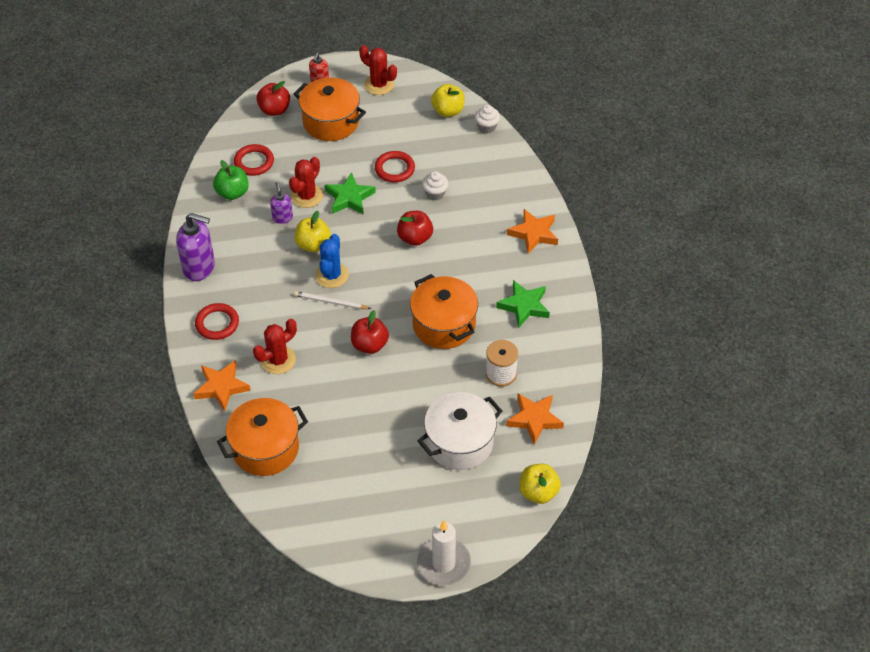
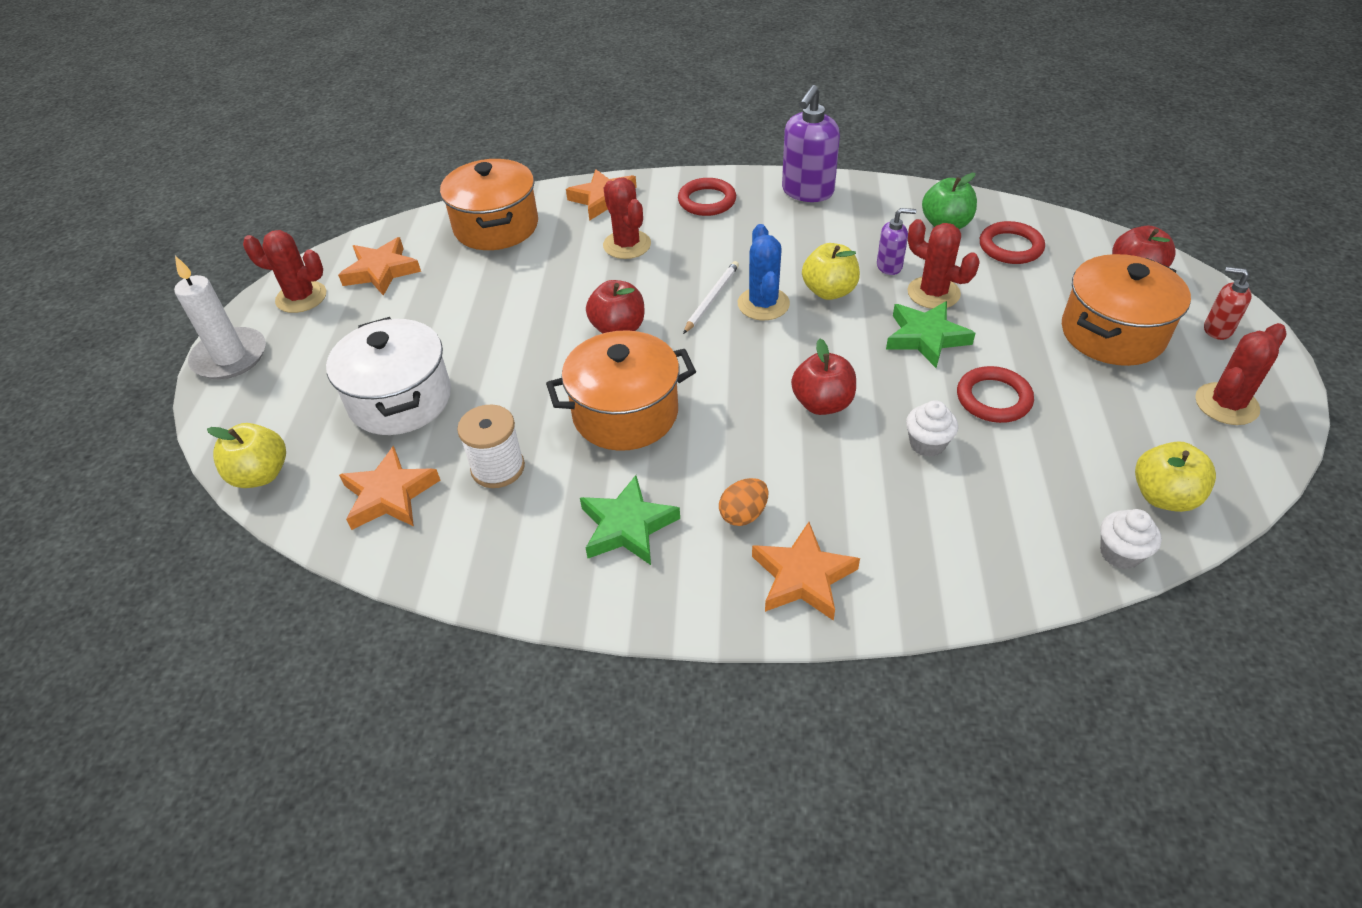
camera: 105 degrees right, 5 degrees down
blue cactus [315,234,349,288] -> blue cactus turned 60 degrees clockwise [738,224,790,320]
none -> red cactus [243,230,326,313]
none -> orange star [338,237,421,296]
none -> orange egg [719,478,768,526]

